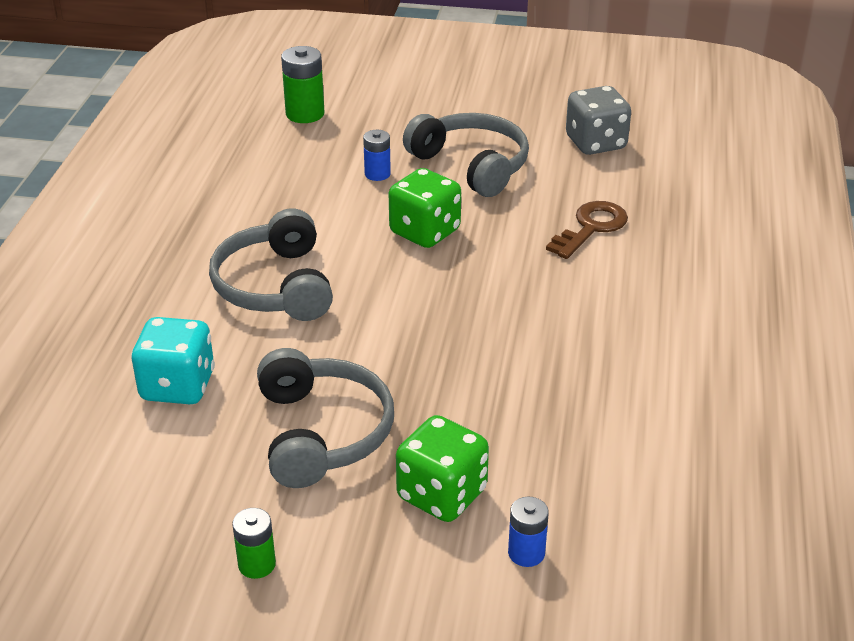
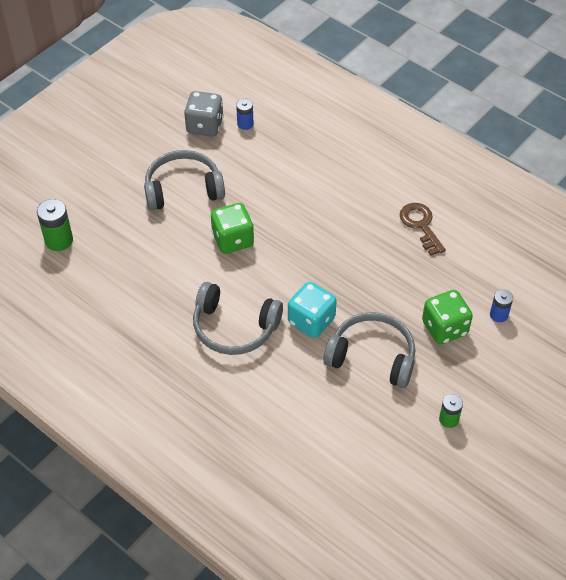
camera: 60 degrees left, 15 degrees up
turquoise dice [131,317,215,404] -> turquoise dice moved to [288,282,337,338]
blue battery [363,130,391,181] -> blue battery moved to [236,99,253,130]
brown key [546,201,628,259] -> brown key moved to [400,203,446,256]

